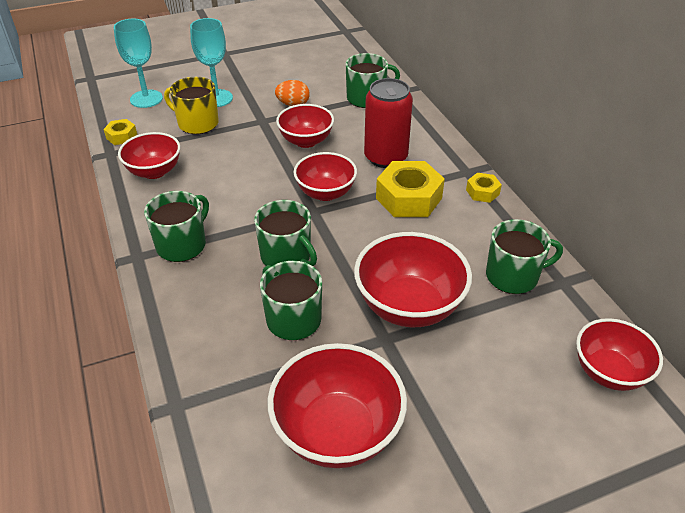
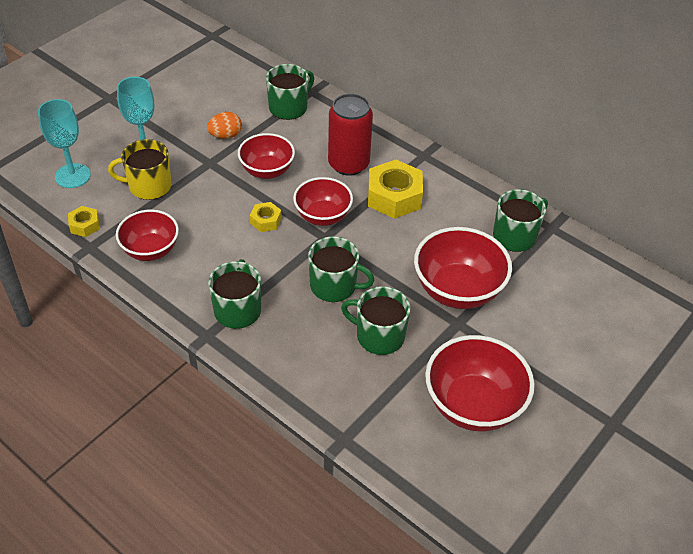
camera: 30 degrees left, 5 degrees up
yellow nut [466,173,502,203] -> yellow nut moved to [250,202,282,232]
red bowl [576,318,663,391] -> none

